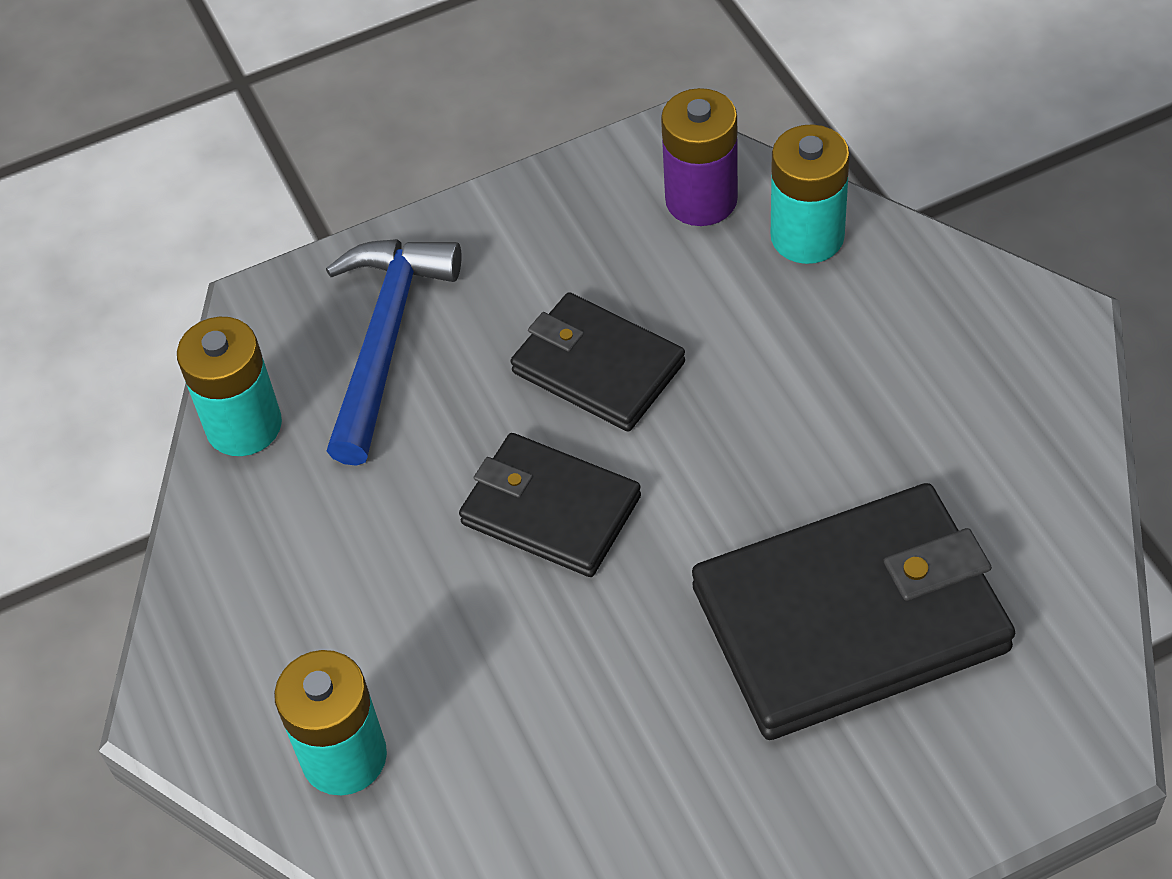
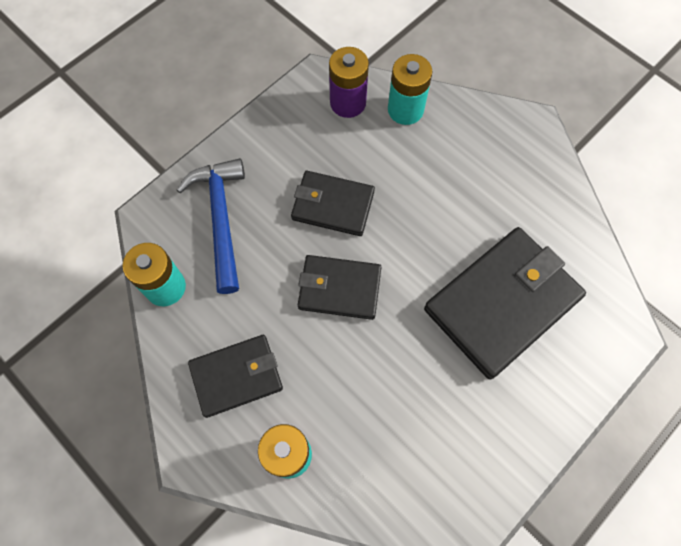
camera: 25 degrees left, 15 degrees up
none -> black wallet [188,335,283,418]

